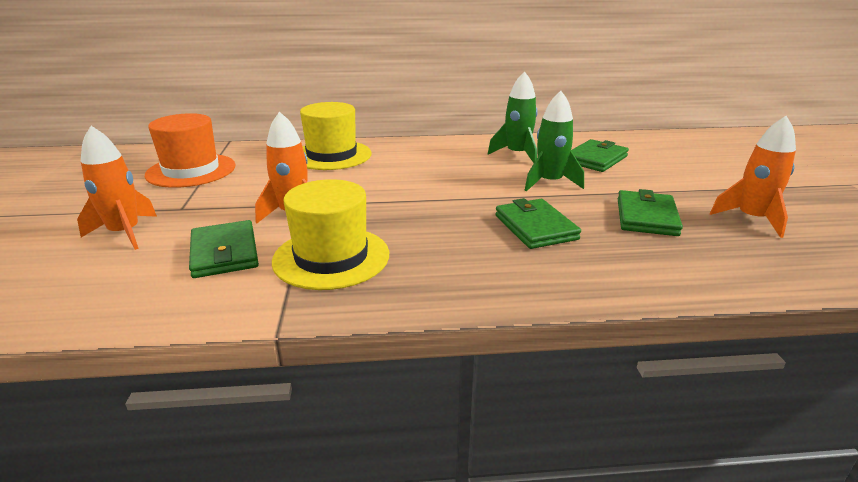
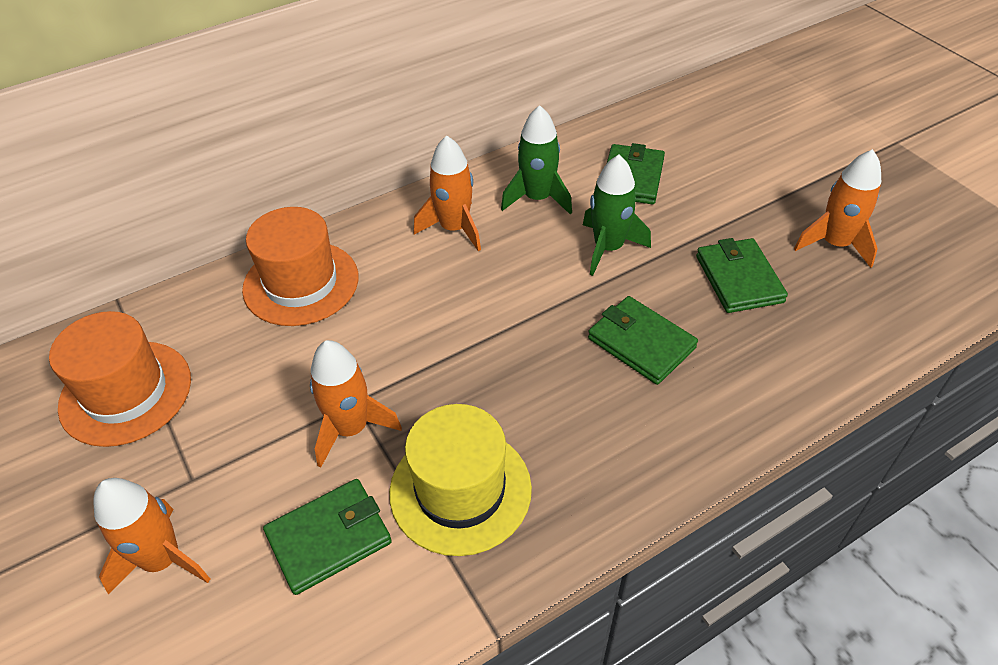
camera: 25 degrees left, 20 degrees up
green wallet [189,220,259,278] -> green wallet turned 75 degrees counterclockwise [263,479,392,595]
yellow hat [300,102,372,170] -> orange hat [242,207,359,326]
none -> orange rocket [414,135,481,251]

